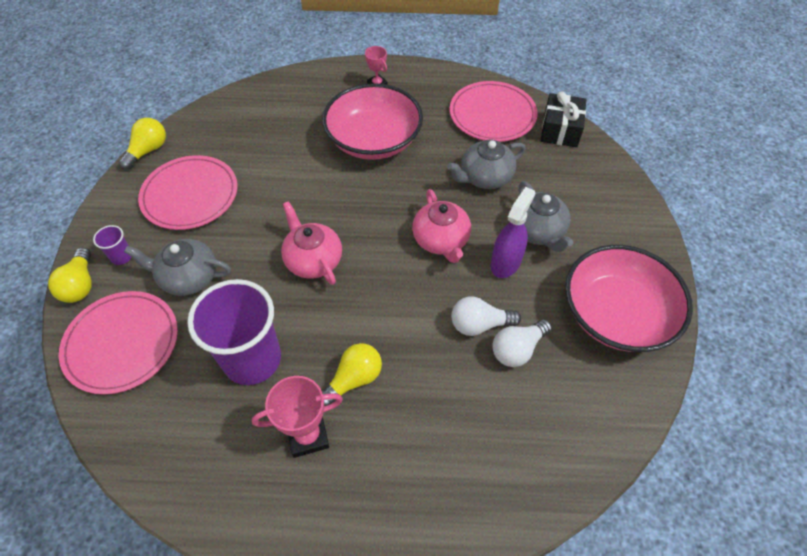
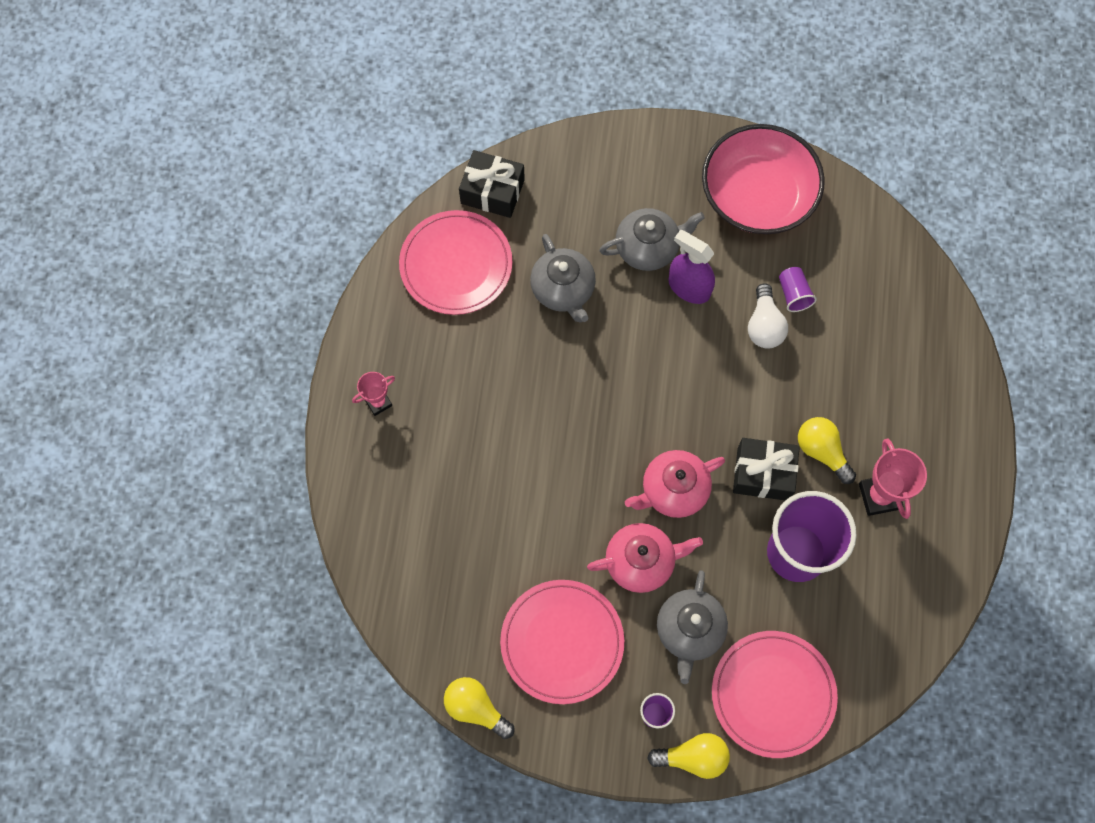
camera: 85 degrees left, 15 degrees up
pink bowl [322,83,423,160] -> none
pink teapot [412,189,471,263] -> pink teapot moved to [587,523,703,593]
white light bulb [492,319,552,367] -> purple cup [779,267,817,312]
none -> black gift [733,438,800,501]

